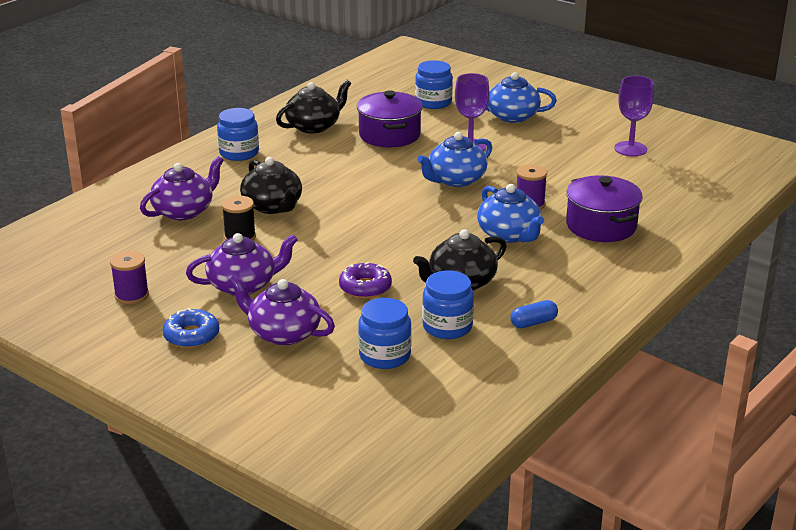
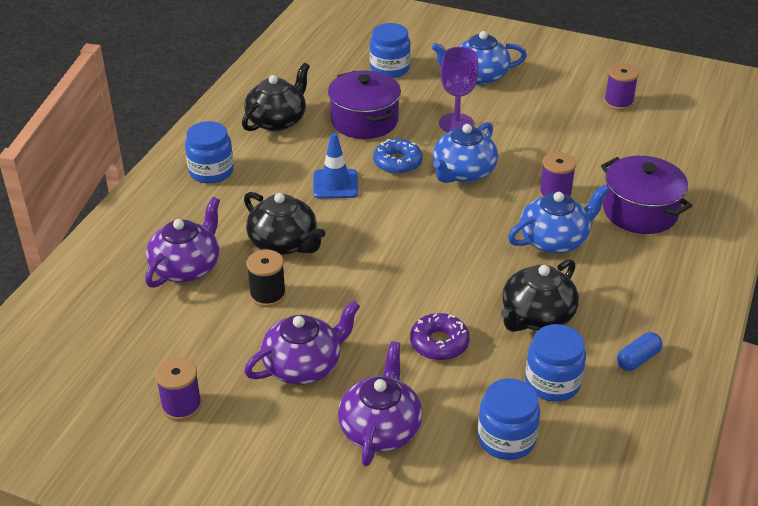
camera: 15 degrees left, 10 degrees up
blue donut [163,308,219,348] -> blue donut moved to [373,139,423,174]
purple teapot [228,275,335,345] -> purple teapot turned 90 degrees clockwise [338,341,423,466]
blue teapot [477,184,544,243] -> blue teapot turned 75 degrees counterclockwise [508,185,609,253]
purple goblet [614,76,654,156] -> purple spool [604,64,639,110]
none -> blue traffic cone [313,133,358,199]

